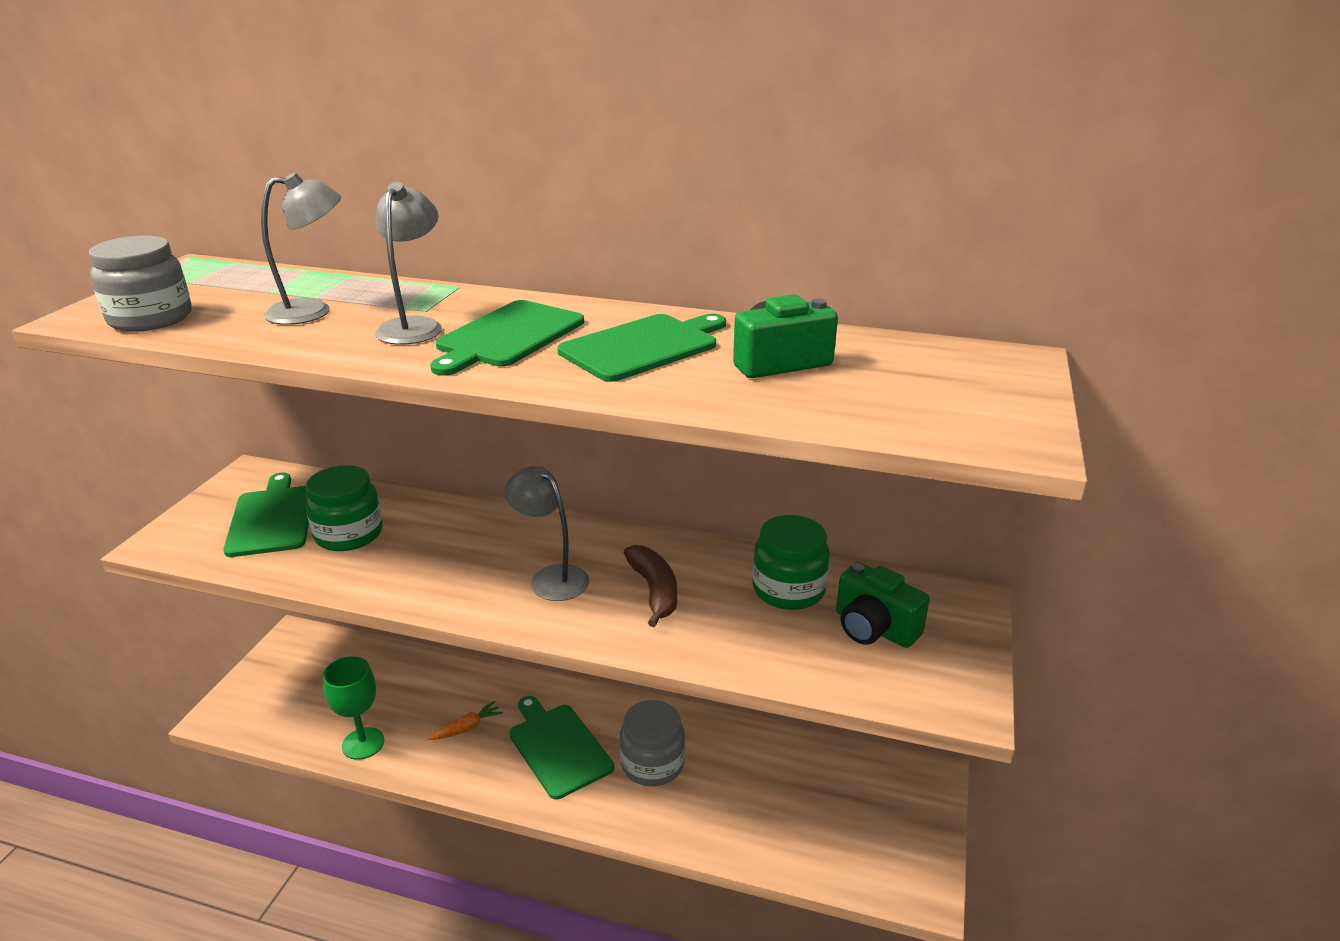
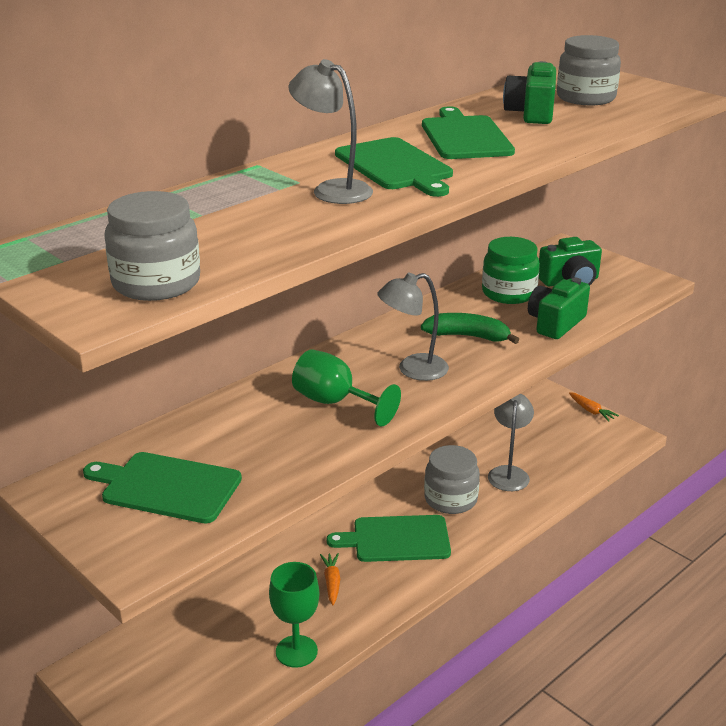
camera: 60 degrees left, 0 degrees up
grey lamp [261,173,341,325] -> grey lamp moved to [488,394,534,491]
green jar [305,465,383,551] -> none
brown banana [623,545,677,627] -> green banana [421,313,520,344]
none -> green goblet [292,349,401,427]
none -> green camera [528,278,590,339]
none -> grey jar [557,35,621,105]
none -> orange carrot [569,392,619,421]

